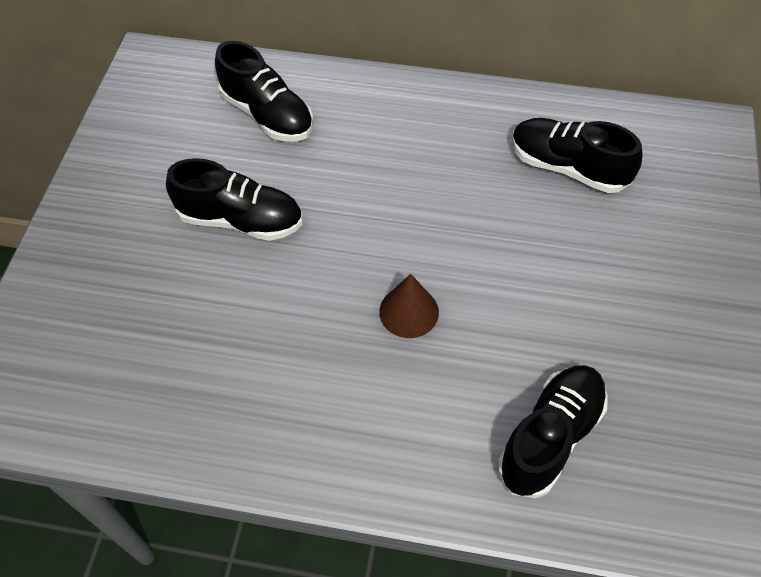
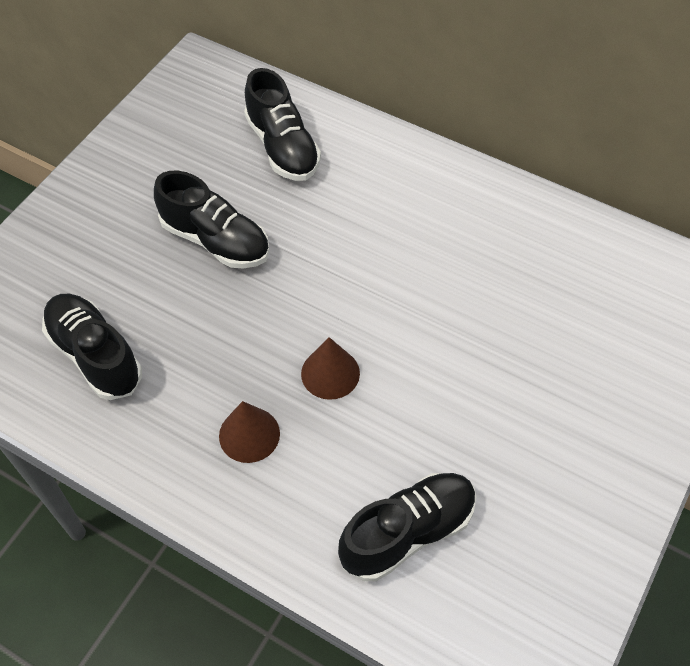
camera: 20 degrees right, 0 degrees up
black shoe [512,118,643,193] -> black shoe moved to [42,294,142,400]
none -> brown cone [219,401,280,463]

